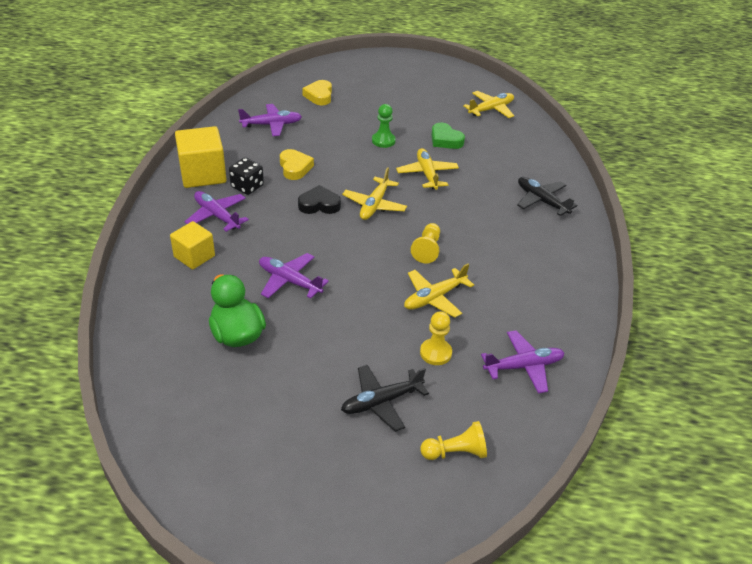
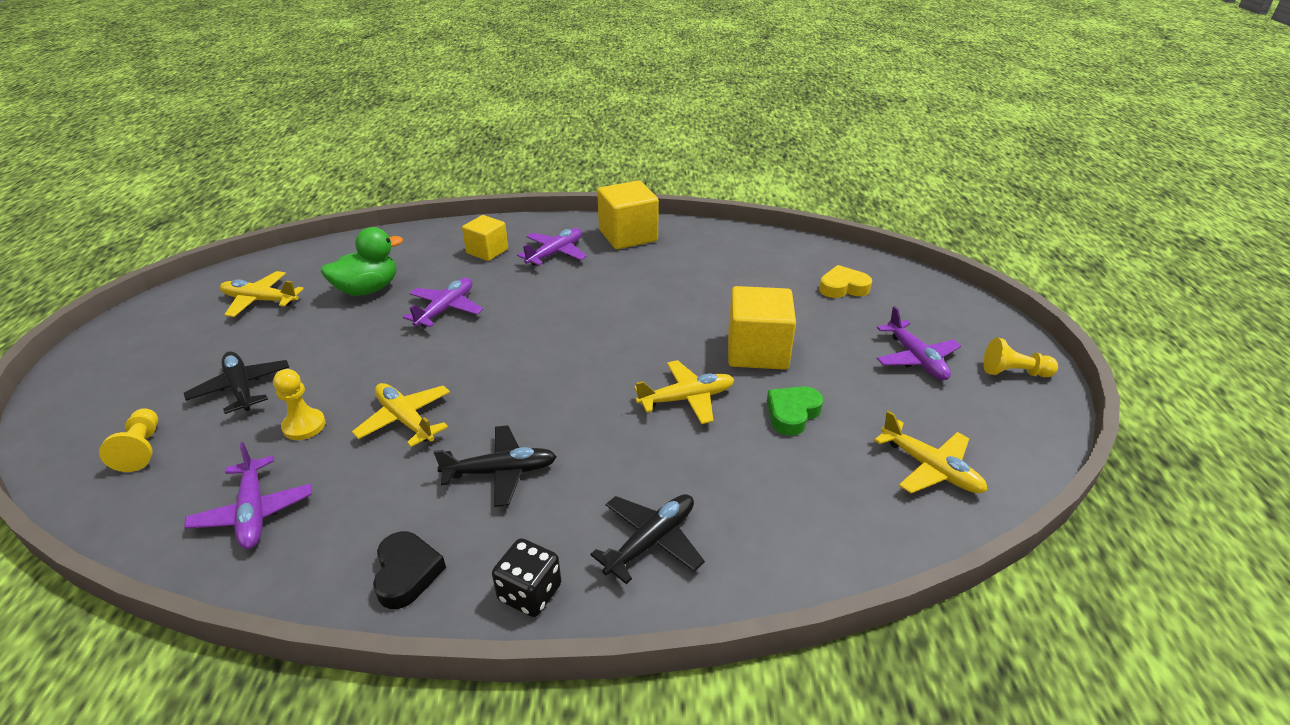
camera: 85 degrees right, 5 degrees down
black dice [229,158,264,195] -> black dice moved to [492,538,561,617]
purple plane [238,104,302,136] -> purple plane moved to [876,306,961,380]
yellow heart [280,149,314,180] -> none
black heart [298,185,341,214] -> black heart moved to [373,531,446,609]
yellow plane [342,167,407,220] -> yellow plane moved to [220,271,304,317]
green pawn [372,104,396,148] -> yellow cube [728,286,796,370]
yellow pawn [411,223,440,263] -> yellow pawn moved to [983,338,1058,377]
none -> black plane [434,425,557,507]

